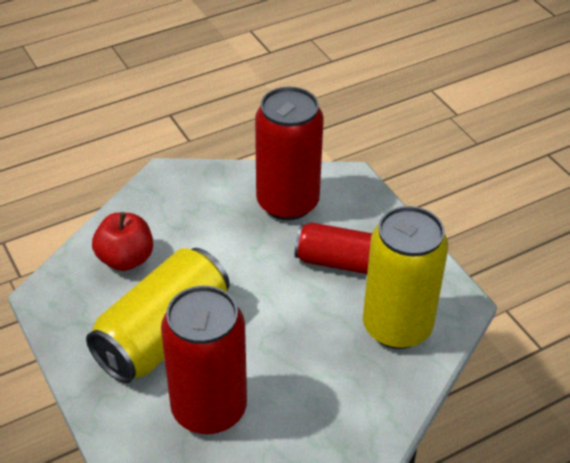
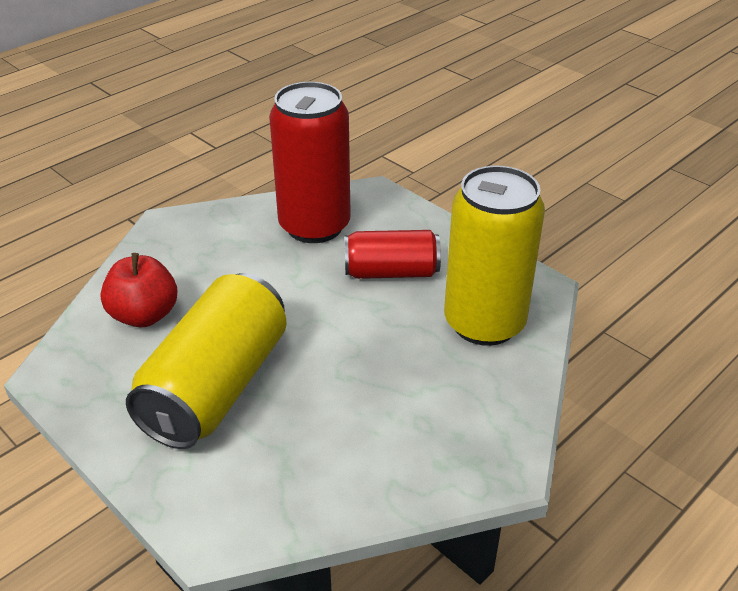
camera: 15 degrees left, 5 degrees down
red can [161,286,247,434] -> none

